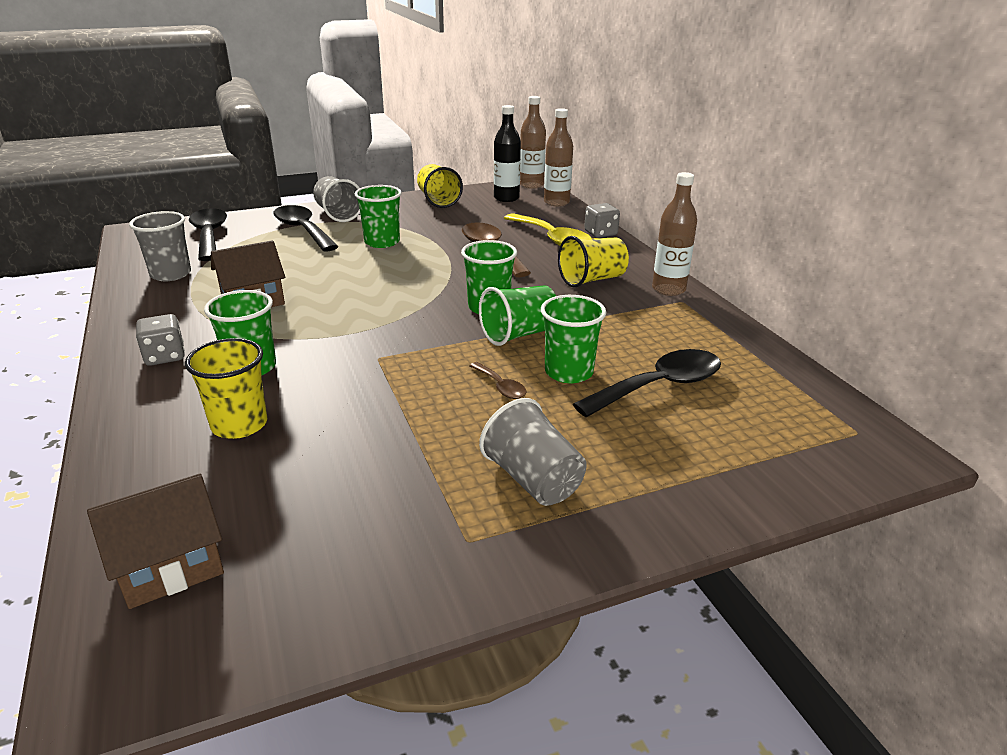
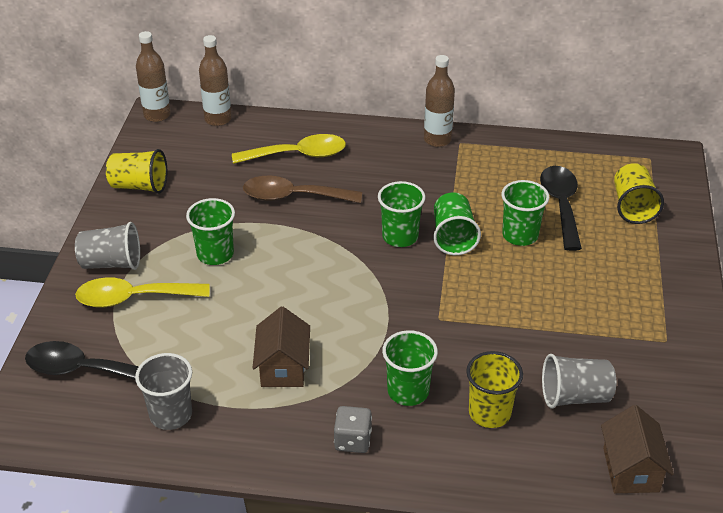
camera: 60 degrees left, 10 degrees up
black spoon [273,205,338,252] -> yellow spoon [75,277,209,308]
brown spoon [469,362,526,399] -> none
grey cup [479,398,587,506] -> grey cup moved to [542,354,616,409]
black bottle [494,105,521,202] -> none
yellow cup [558,236,629,288] -> yellow cup moved to [614,163,664,224]
grey dice [584,203,620,238] -> none

